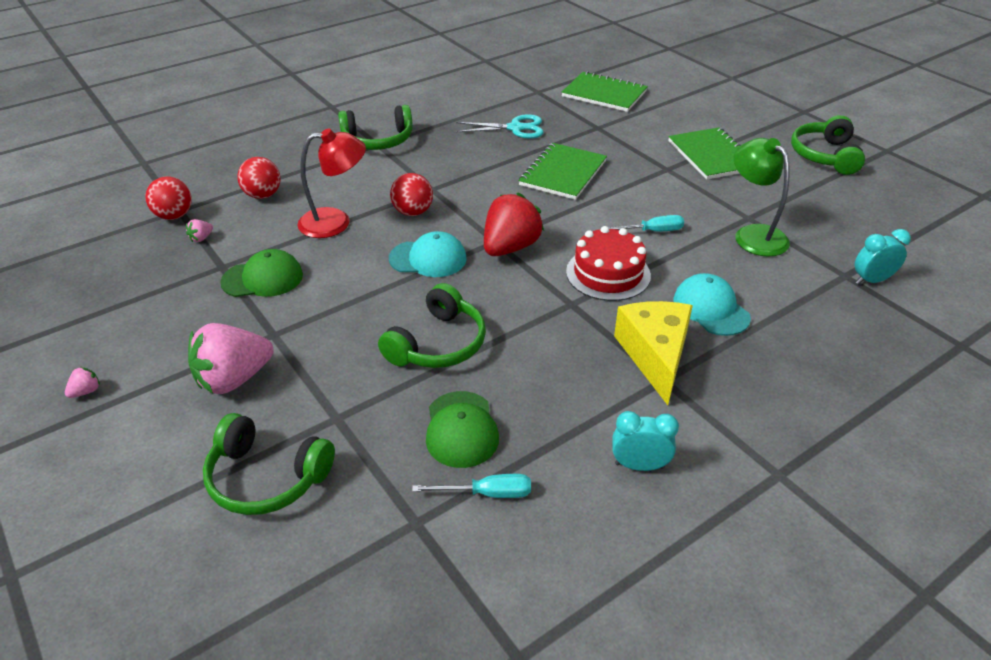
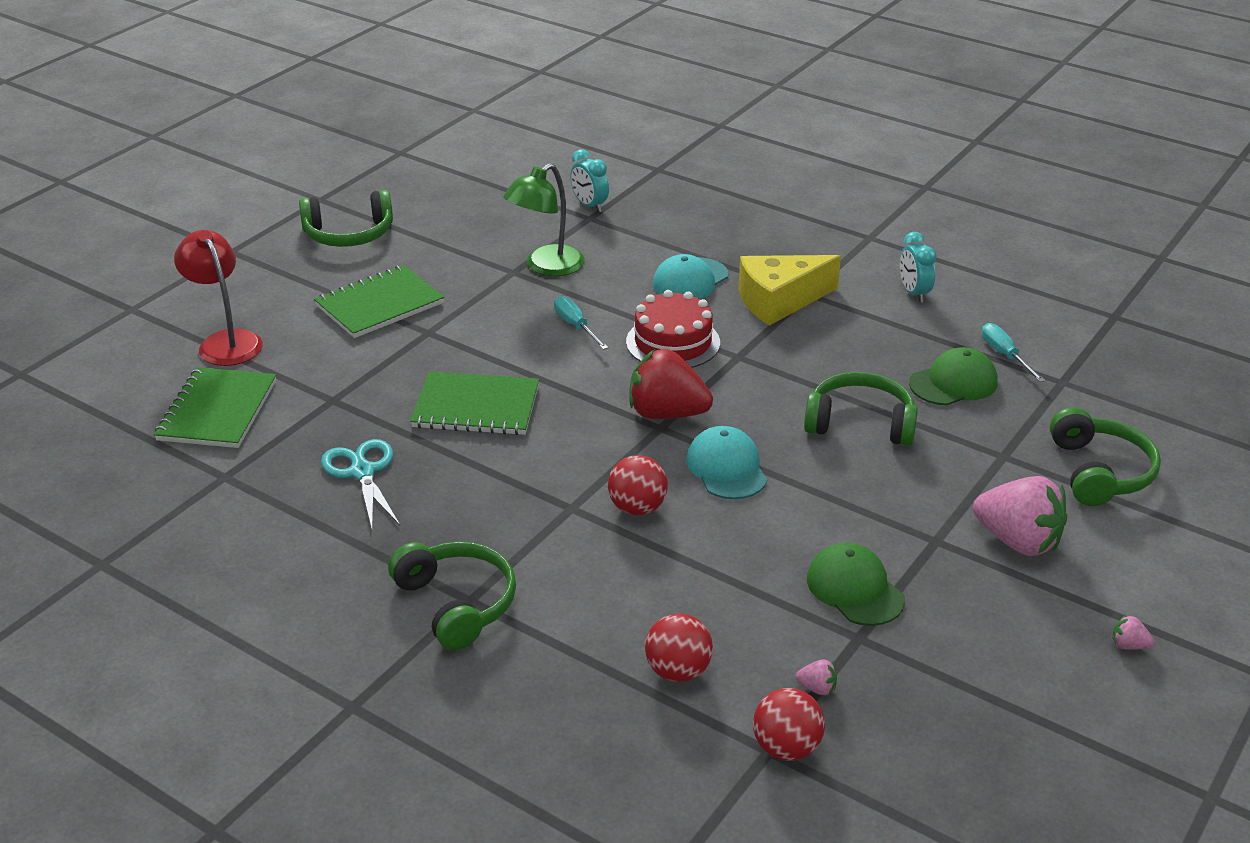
camera: 110 degrees left, 5 degrees down
red lamp [297,128,366,238] -> red lamp moved to [174,230,263,366]

